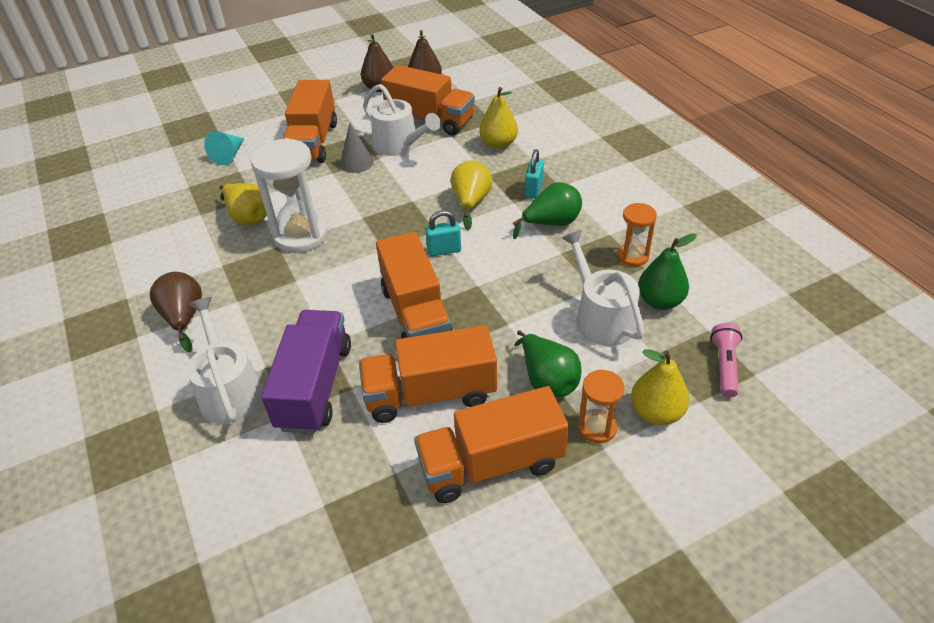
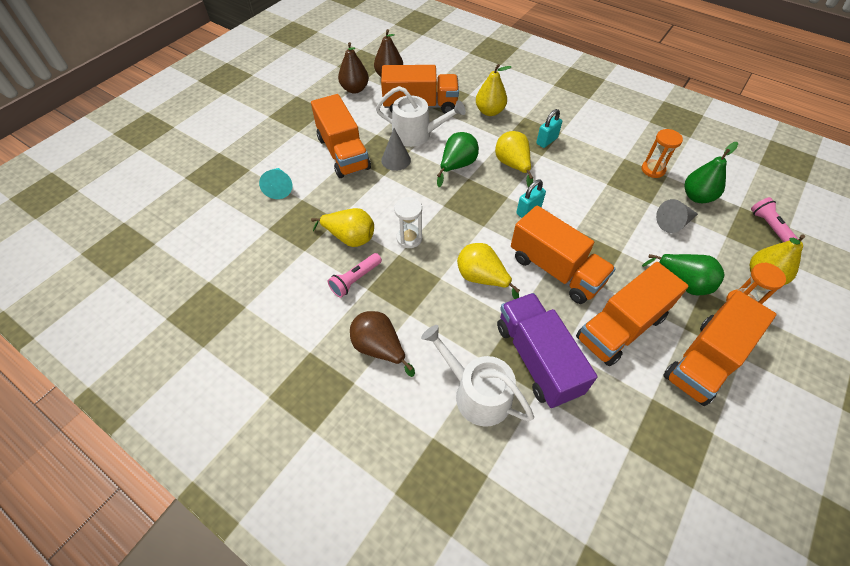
camera: 30 degrees left, 10 degrees up
white hourglass [250,138,328,253] -> white hourglass [394,197,422,248], size x0.55
green pear [513,182,582,239] -> green pear moved to [437,132,479,187]
turquoise padlock [525,149,544,199] -> turquoise padlock turned 60 degrees clockwise [536,109,562,148]
white watering can [562,230,644,346] -> grey cone [656,199,698,233]
none -> pink flashlight [328,253,382,298]
none -> yellow pear [457,243,520,299]

